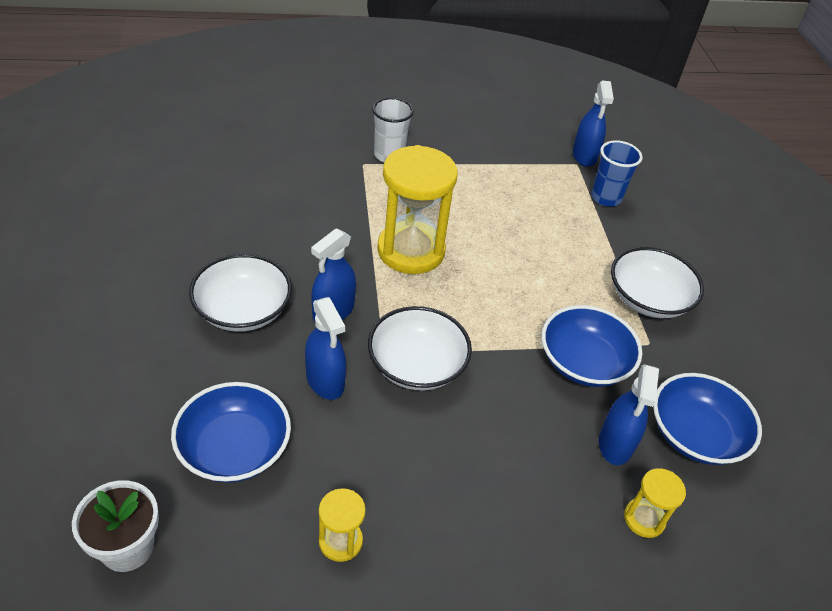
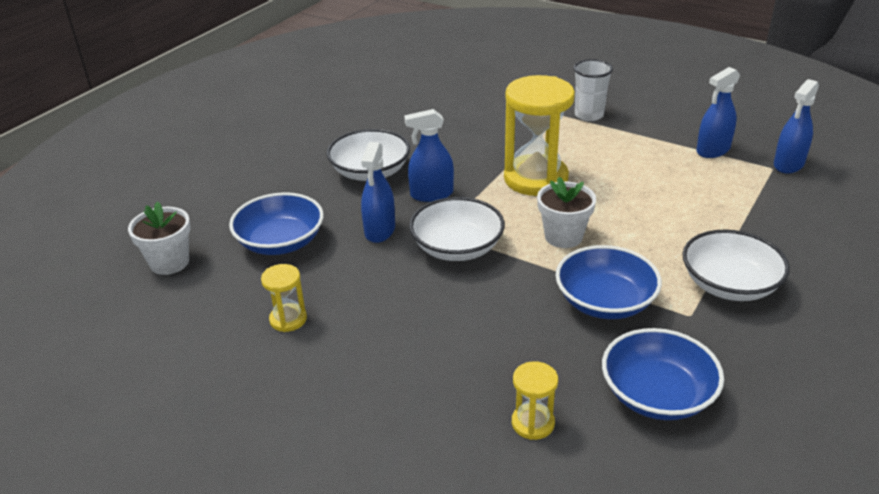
camera: 45 degrees right, 10 degrees down
blue cup [591,140,642,207] -> none
blue spray bottle [599,364,659,465] -> blue spray bottle moved to [696,67,740,158]
none -> white flower pot [537,177,596,248]

